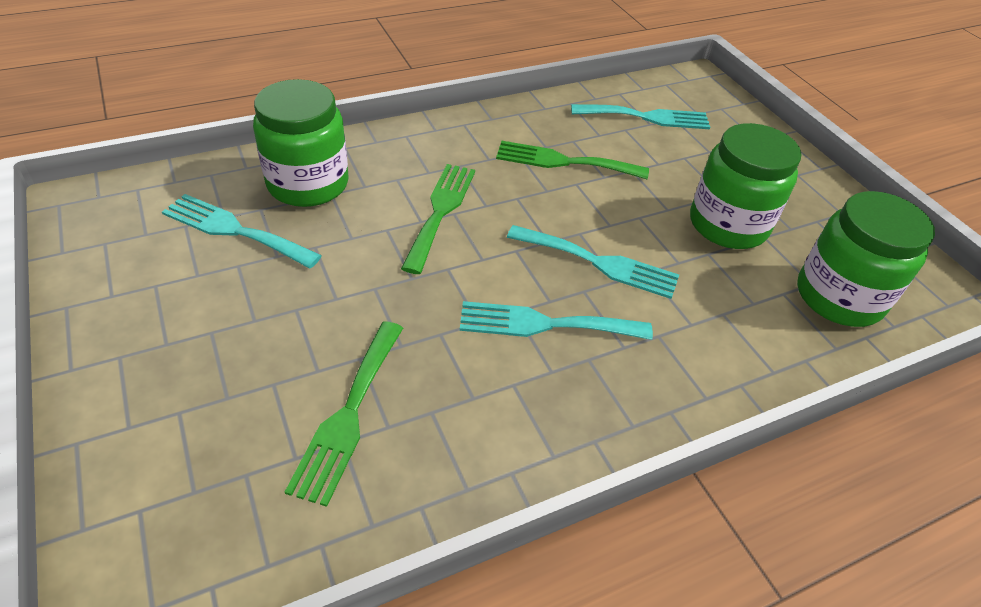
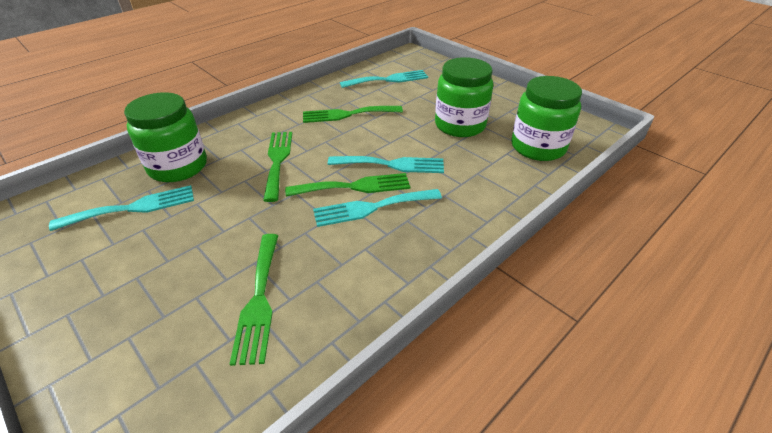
camera: 15 degrees left, 5 degrees down
turquoise fork [162,194,322,269] -> turquoise fork turned 150 degrees clockwise [49,185,194,231]
none -> green fork [285,173,410,197]

